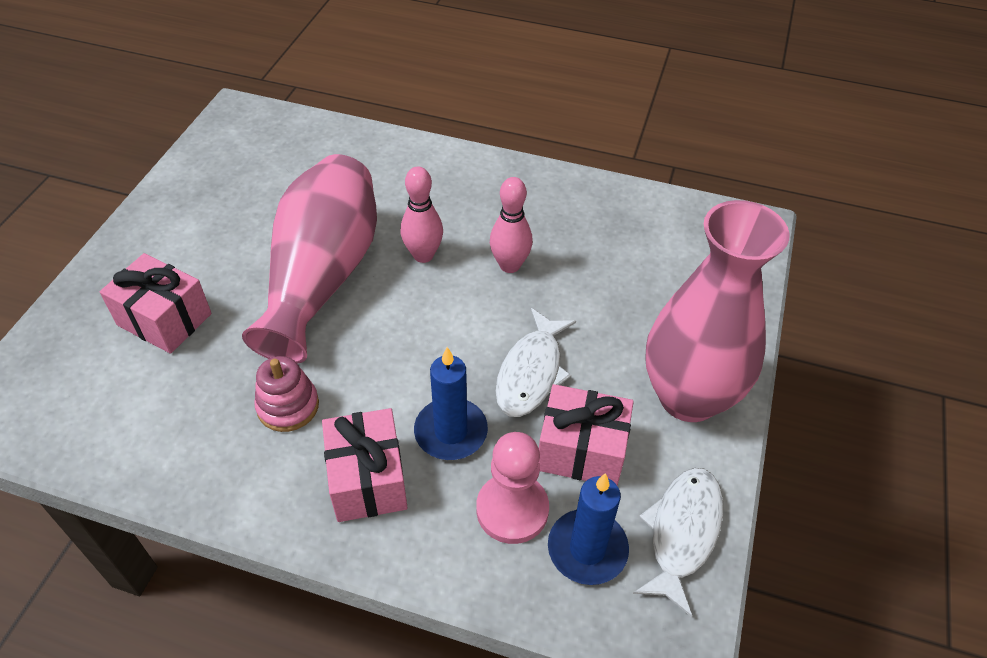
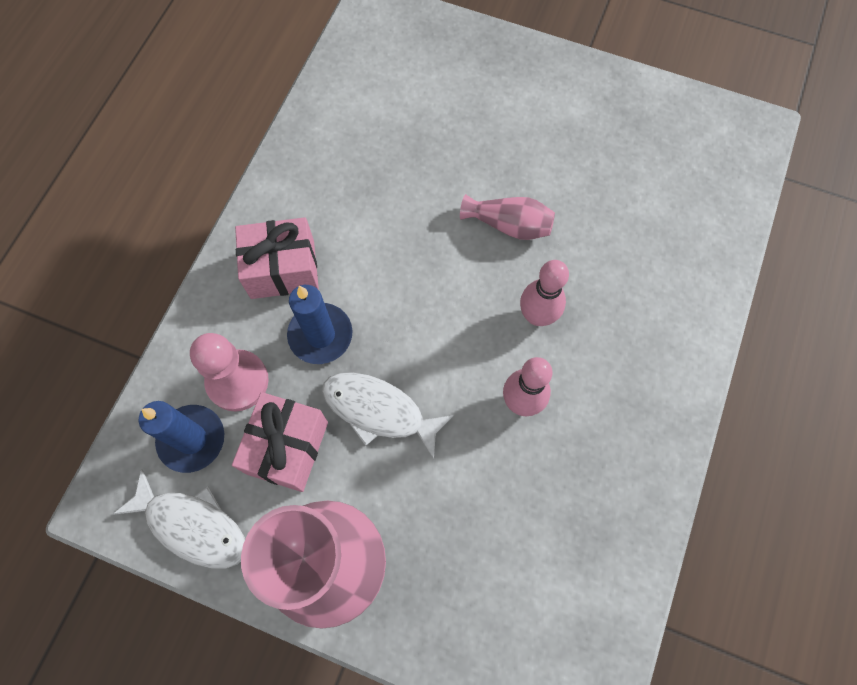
camera: 95 degrees right, 20 degrees up
pink gift [99,253,212,354] -> none
pink vase [242,154,377,364] -> pink vase [460,194,555,240], size x0.44
pink stacking toy [254,356,319,432] -> none

